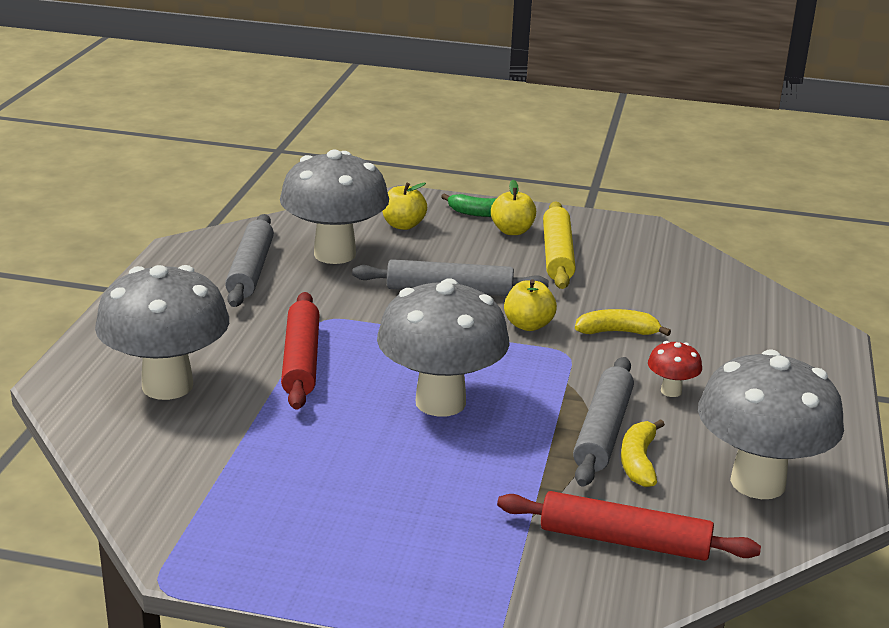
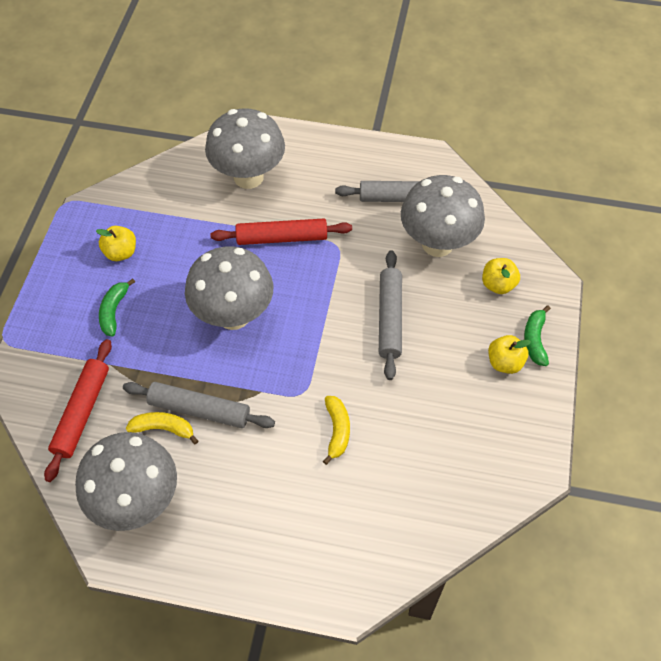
camera: 90 degrees right, 30 degrees up
yellow apple [504,279,557,331] -> yellow apple moved to [96,226,136,261]
yellow rolling pin [543,201,576,289] -> none
red mushroom [648,341,702,397] -> none
none -> green banana [99,279,135,337]

